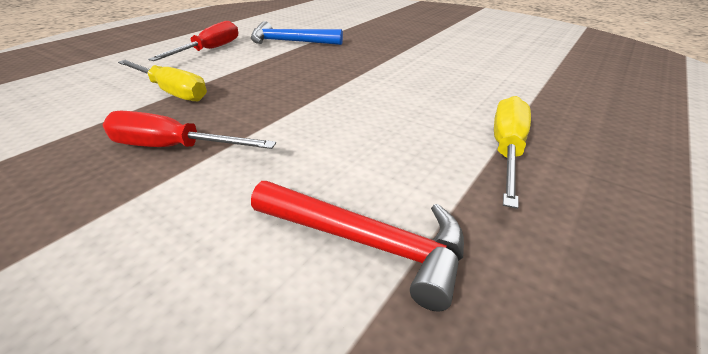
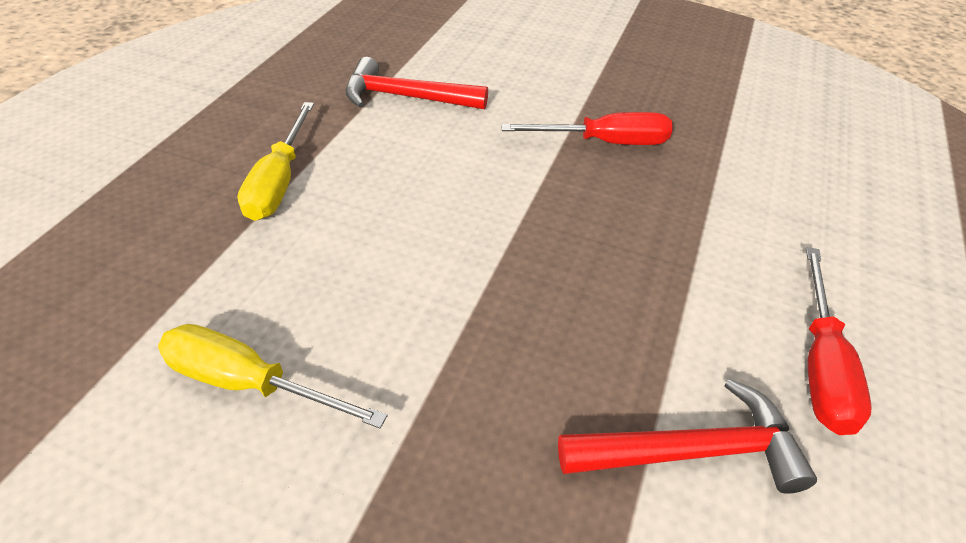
camera: 165 degrees right, 10 degrees up
yellow screwdriver [118,60,207,101] -> yellow screwdriver moved to [158,324,388,428]
blue hammer [251,21,343,45] -> red hammer [558,379,817,494]

